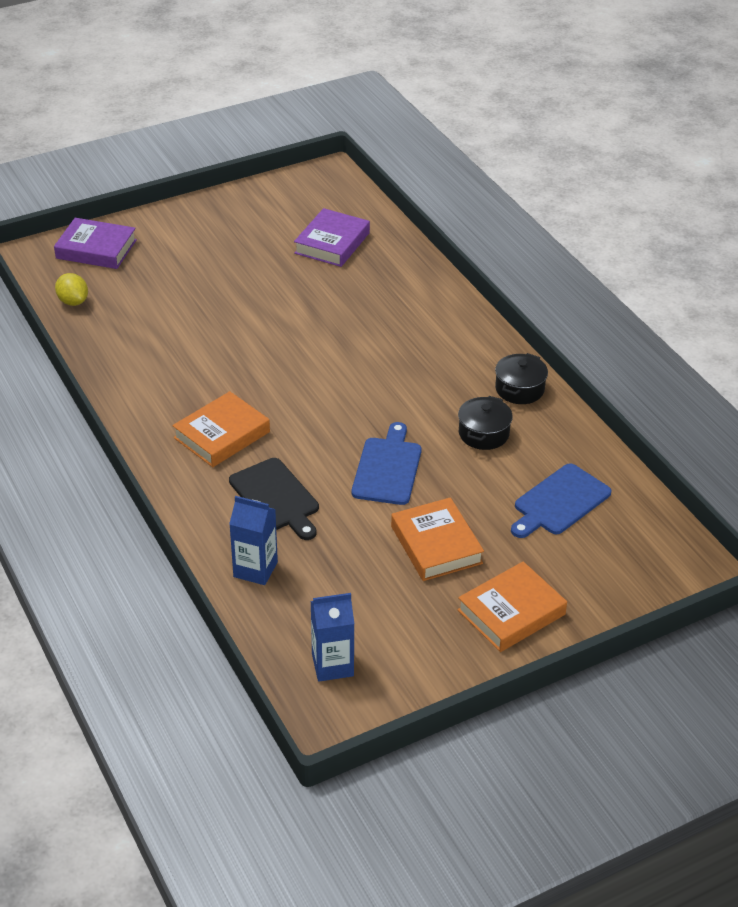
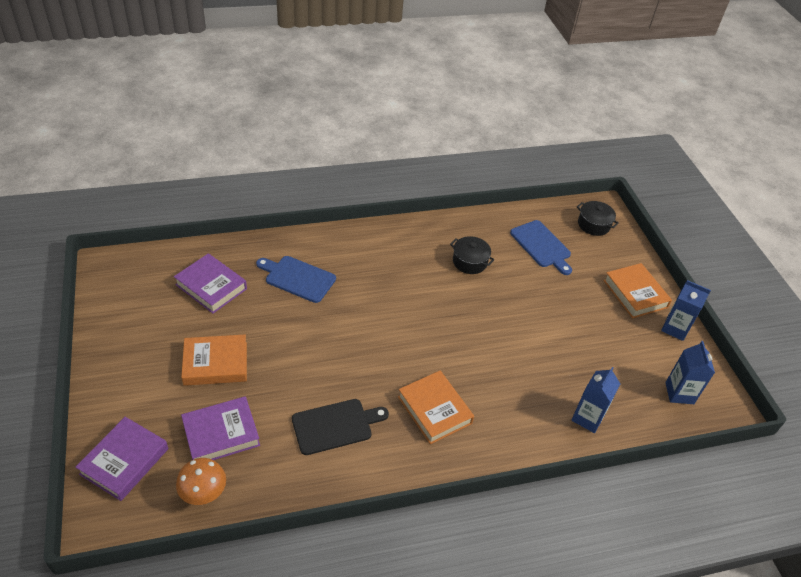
camera: 80 degrees left, 5 degrees up
yellow lemon [55,273,88,306] -> orange mushroom [176,458,226,505]
black cutting board [229,458,319,540] -> black cutting board moved to [292,399,389,455]
blue cutting board [352,422,422,505] -> blue cutting board moved to [256,256,336,303]
orange book [391,497,484,581] -> orange book moved to [181,335,247,386]
black pot [495,353,548,404] -> black pot moved to [577,201,619,236]
none -> purple book [181,396,260,460]
none -> blue carton [661,280,711,341]

